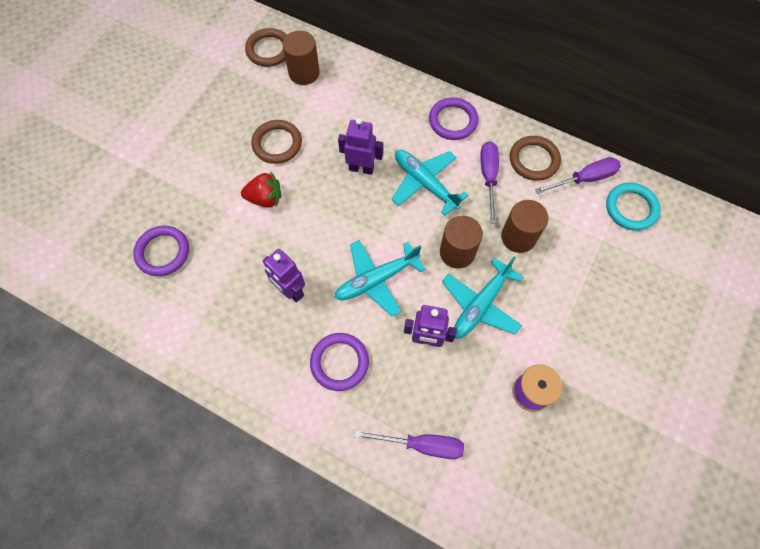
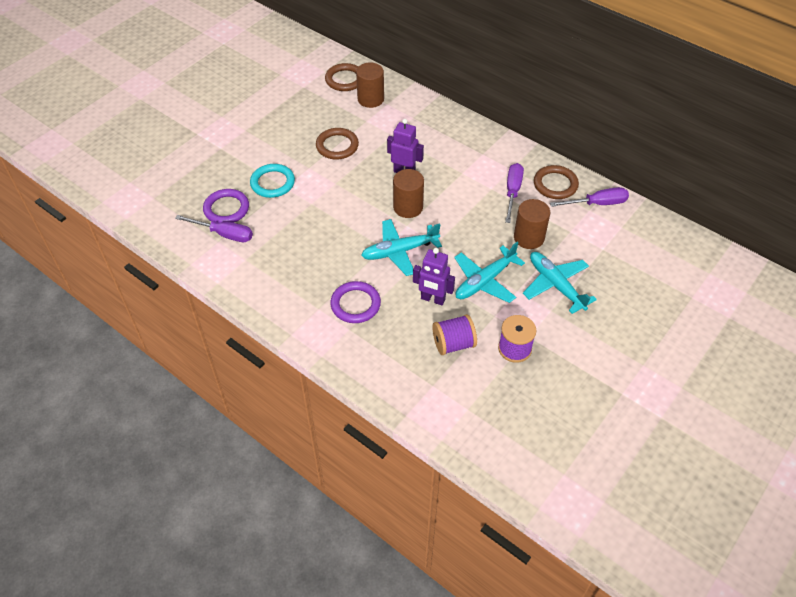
camera: 10 degrees right, 15 degrees down
red strawberry [241,171,281,207] -> none
purple robot [263,249,305,302] -> none
purple screwdriver [354,430,464,459] -> purple screwdriver moved to [175,215,253,242]
turquoise plane [391,150,468,216] -> turquoise plane moved to [523,252,597,314]
purple ring [429,97,479,140] -> none
brown cylinder [440,216,483,269] -> brown cylinder moved to [393,169,424,218]
turquoise ring [606,183,660,231] -> turquoise ring moved to [250,164,295,198]
none -> purple spool [433,314,477,355]

